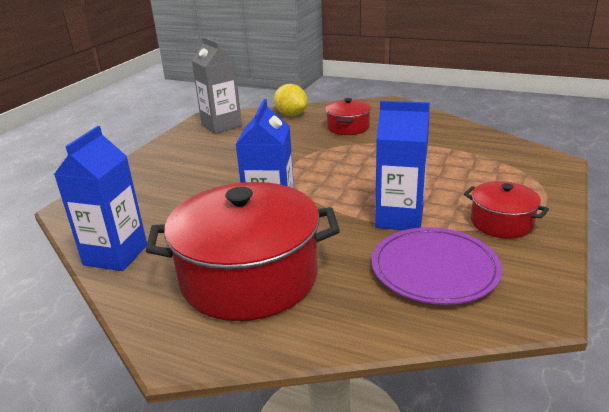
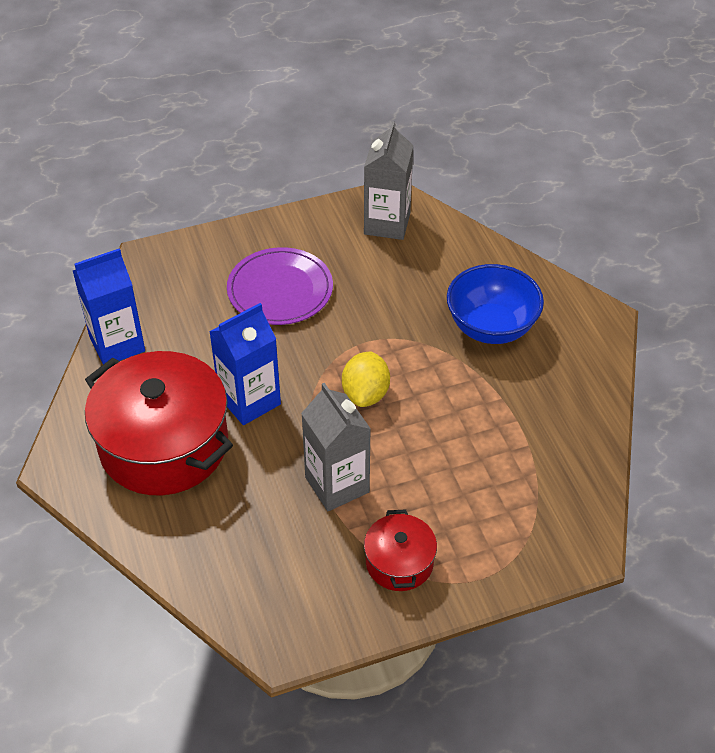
camera: 45 degrees right, 20 degrees up
yellow lemon [274,84,307,116] -> yellow lemon moved to [342,352,390,407]
red pot [325,98,371,135] -> blue bowl [447,264,544,344]
purple plate [372,227,502,305] -> purple plate moved to [227,247,333,325]
blue carton [375,101,430,230] -> grey carton [301,383,371,511]

